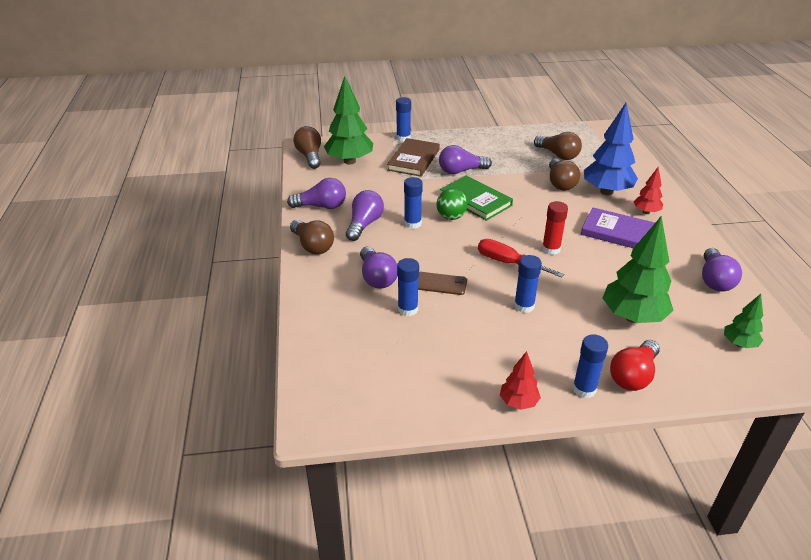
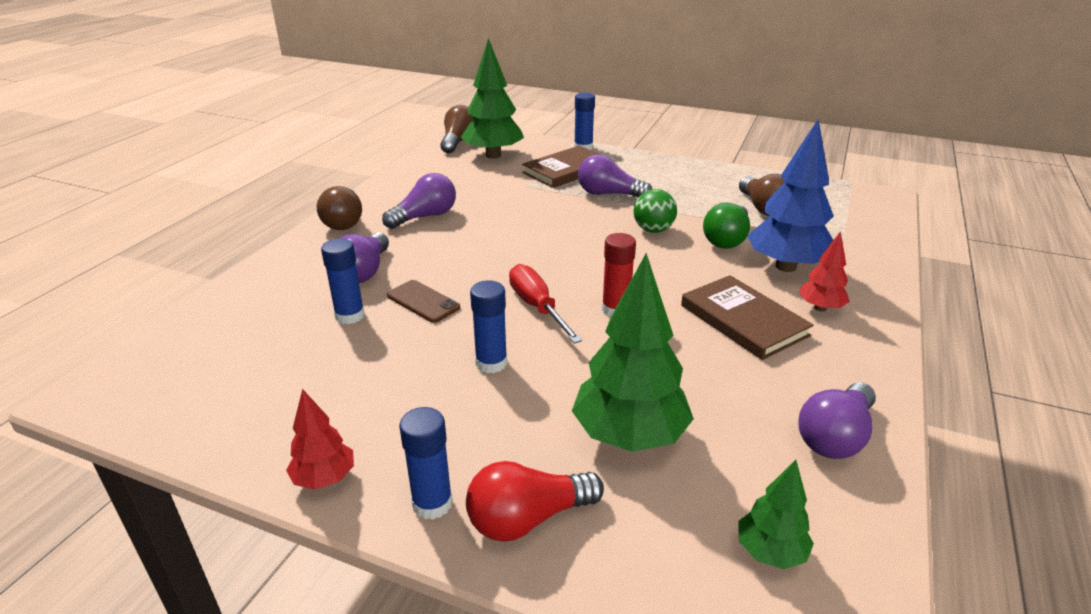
camera: 30 degrees right, 5 degrees down
purple light bulb [287,178,346,209] -> none
blue glue stick [404,177,423,229] -> none
green ball [436,189,468,220] -> green ball moved to [634,189,677,233]
green book [440,176,513,221] -> none
brown light bulb [549,159,580,190] -> green light bulb [703,203,750,249]
purple book [581,208,655,248] -> brown book [681,275,814,360]

